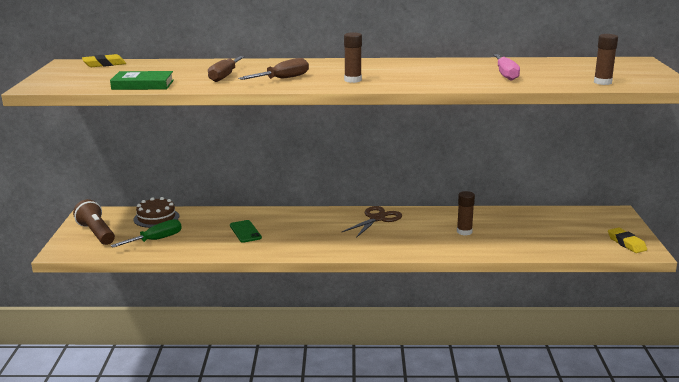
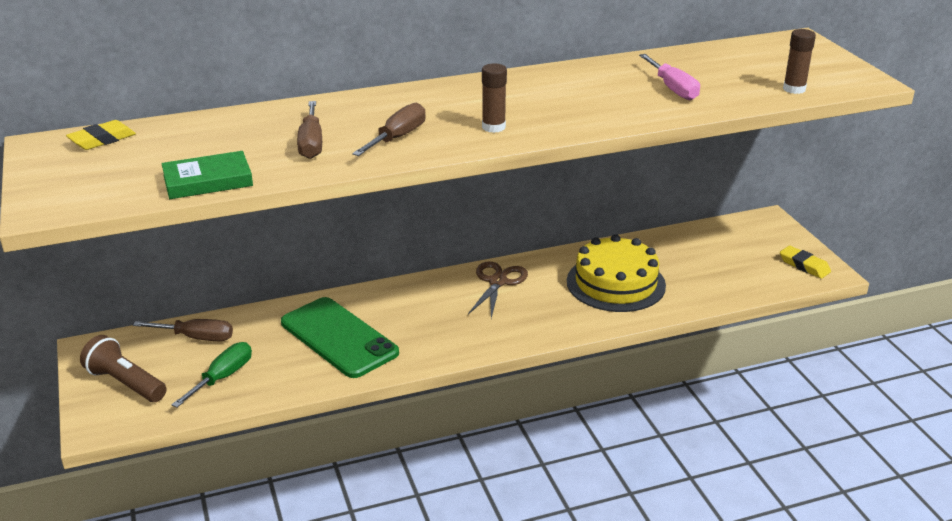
camera: 20 degrees left, 10 degrees up
brown cake [133,197,179,228] -> brown screwdriver [133,319,233,341]
green phone [230,220,262,243] -> green phone [281,297,399,378], size x2.04
brown glue stick [457,191,475,236] -> yellow cake [567,234,666,312]

